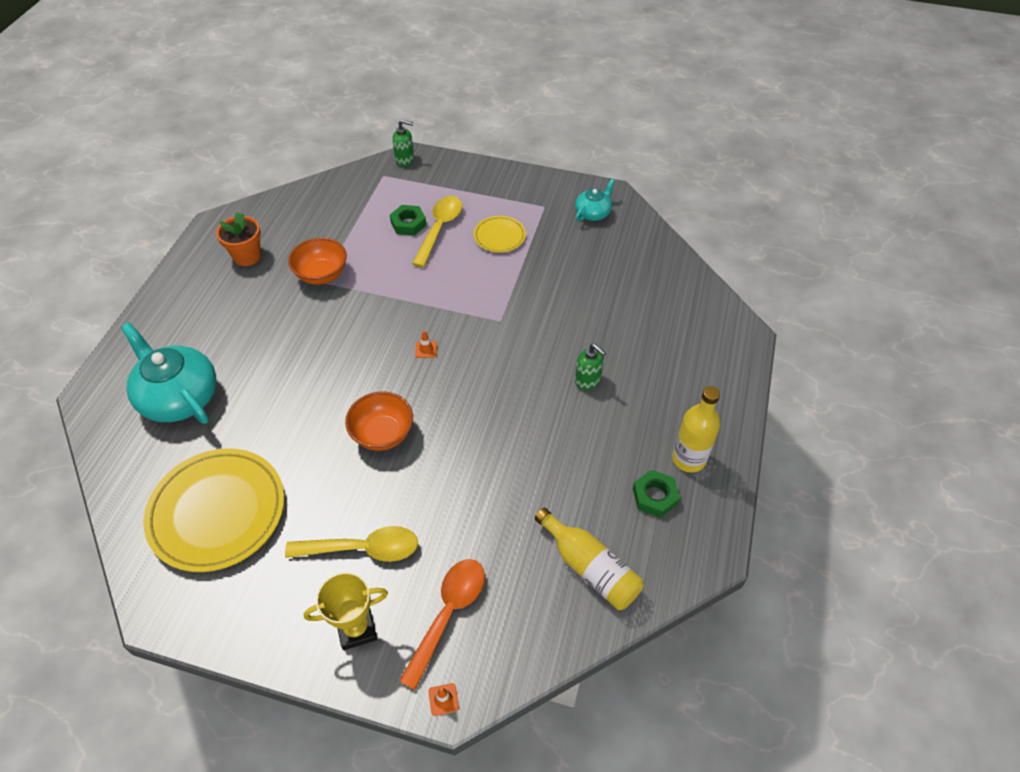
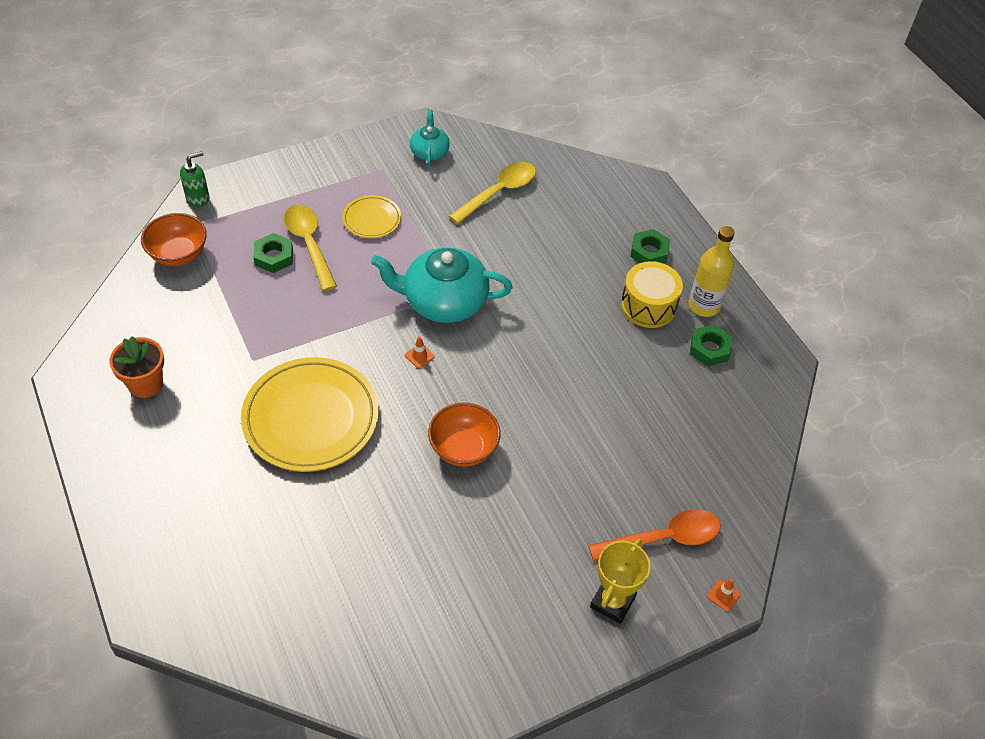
camera: 45 degrees left, 0 degrees up
turquoise teapot [121,322,216,424] -> turquoise teapot moved to [371,247,513,323]
yellow plate [143,448,284,572] -> yellow plate moved to [241,357,379,472]
yellow spoon [285,526,418,562] -> yellow spoon moved to [449,162,536,224]
orange bowl [288,238,347,285] -> orange bowl moved to [141,213,207,266]
orange spoon [399,559,485,690] -> orange spoon turned 90 degrees clockwise [588,509,721,561]
yellow bottle [535,508,644,610] -> none
green soap dispenser [575,344,606,390] -> none
none -> yellow drum [621,261,683,328]
none -> green nut [630,229,670,264]

